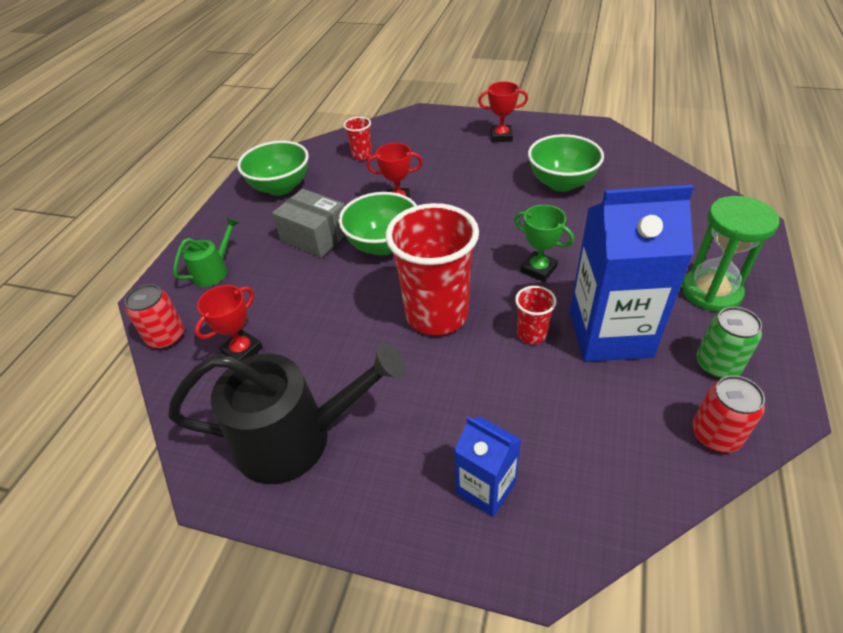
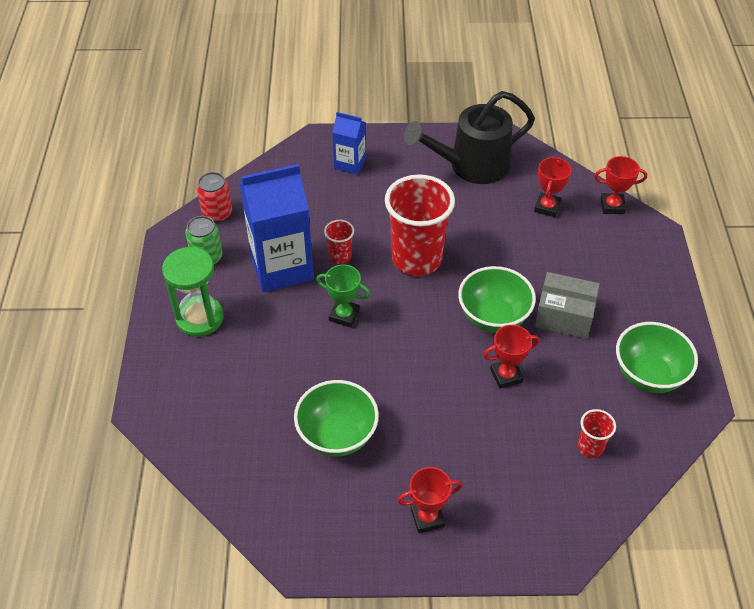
camera: 160 degrees right, 5 degrees up
red can [125,284,184,349] -> red trophy [594,156,647,214]
green watering can [173,217,240,287] -> none

